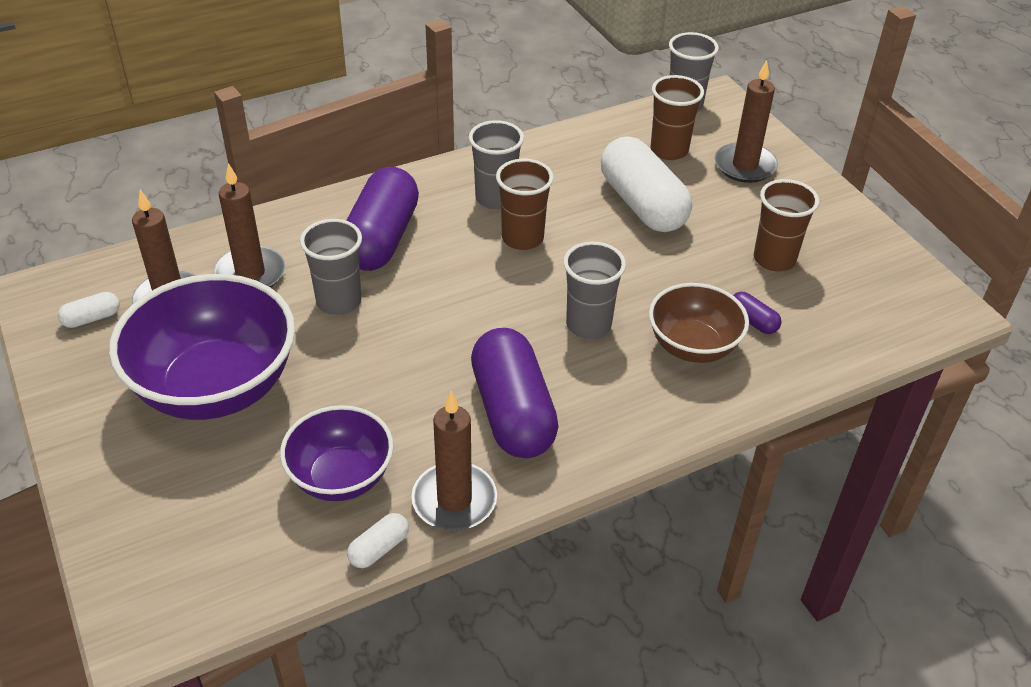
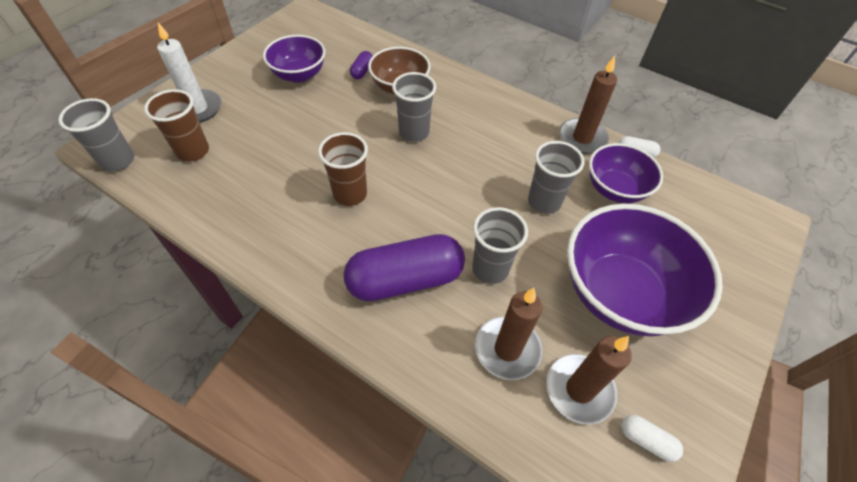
camera: 120 degrees left, 10 degrees up
grey cup [469,120,524,209] -> grey cup moved to [528,141,585,214]
purple capsule [471,328,559,458] -> none
white capsule [601,136,692,232] -> none
brown candle [715,60,778,183] -> white candle [157,23,221,123]
brown cup [754,179,819,271] -> purple bowl [263,35,325,83]

